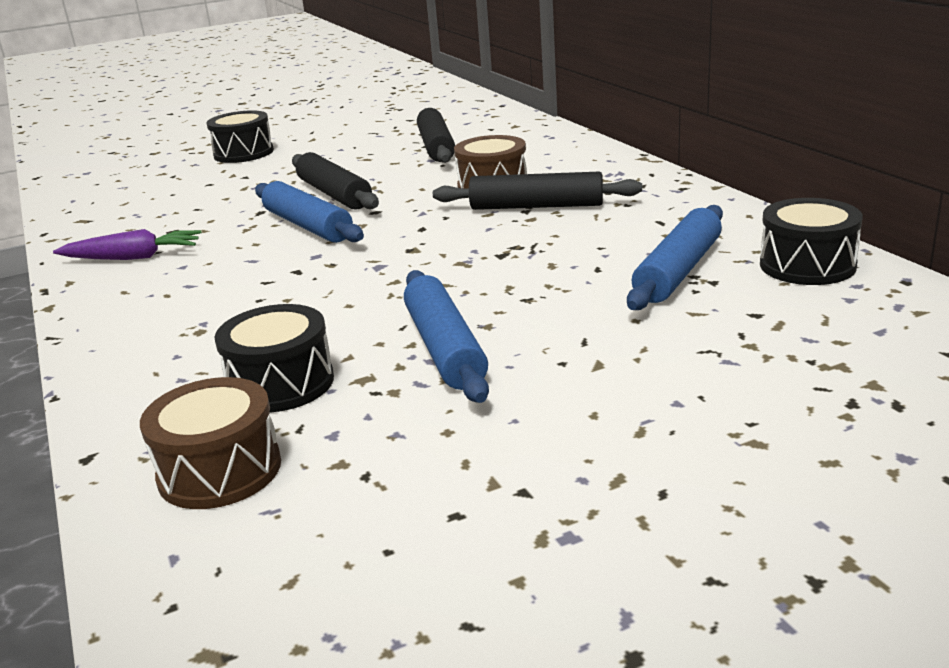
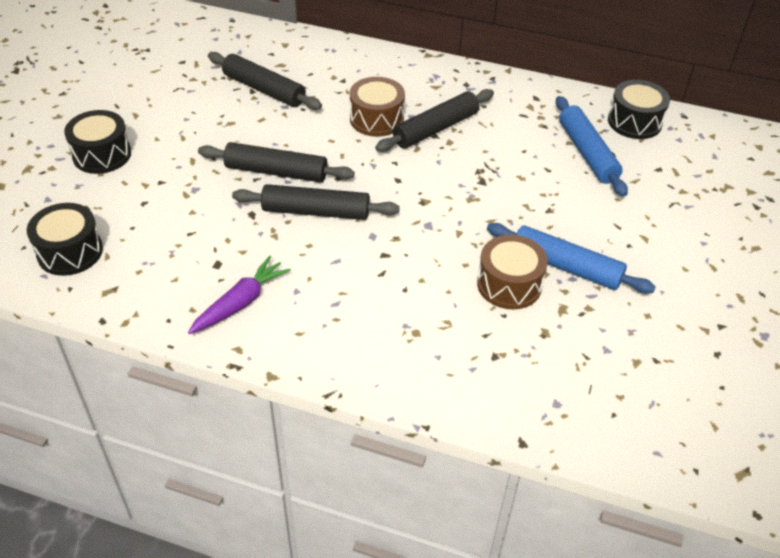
camera: 50 degrees left, 20 degrees up
brown drum [140,377,281,509] -> brown drum moved to [477,235,548,310]
black drum [215,304,334,413] -> black drum moved to [27,203,103,276]
blue rolling pin [255,181,364,243] -> black rolling pin [232,184,400,220]

